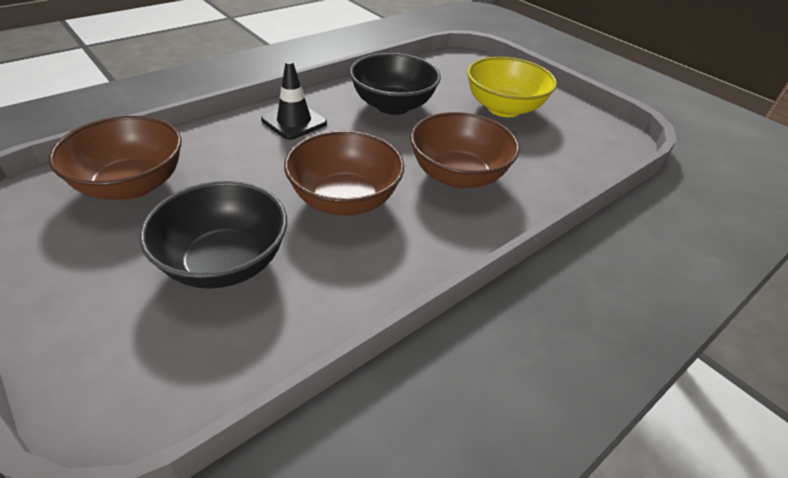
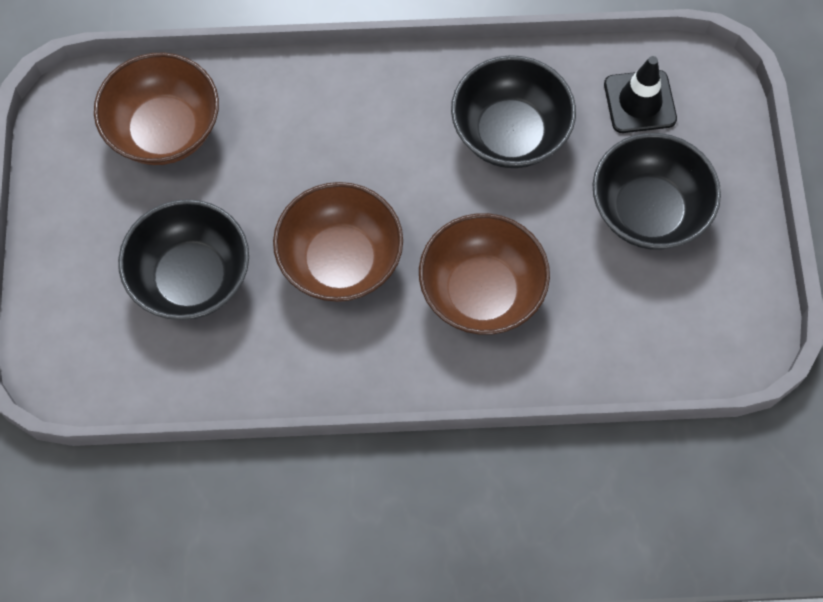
camera: 40 degrees right, 25 degrees up
black traffic cone [261,61,327,140] -> black traffic cone moved to [604,56,677,133]
yellow bowl [467,57,557,117] -> black bowl [593,133,721,249]

